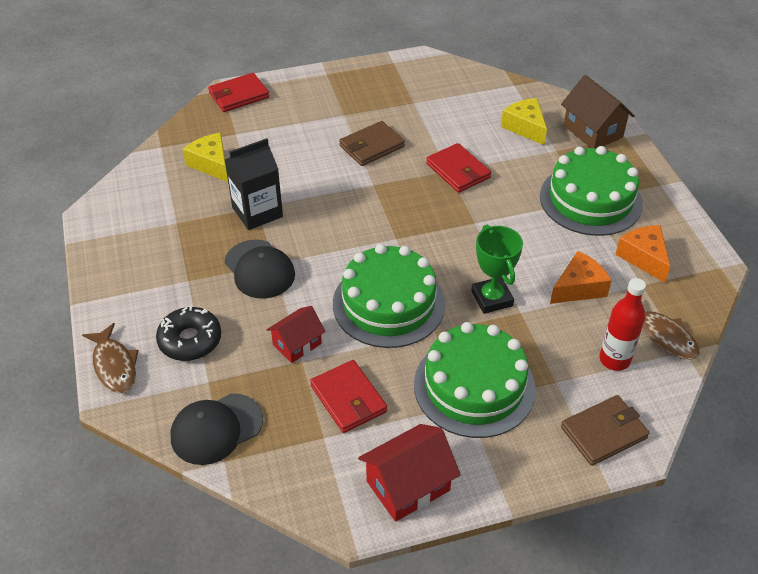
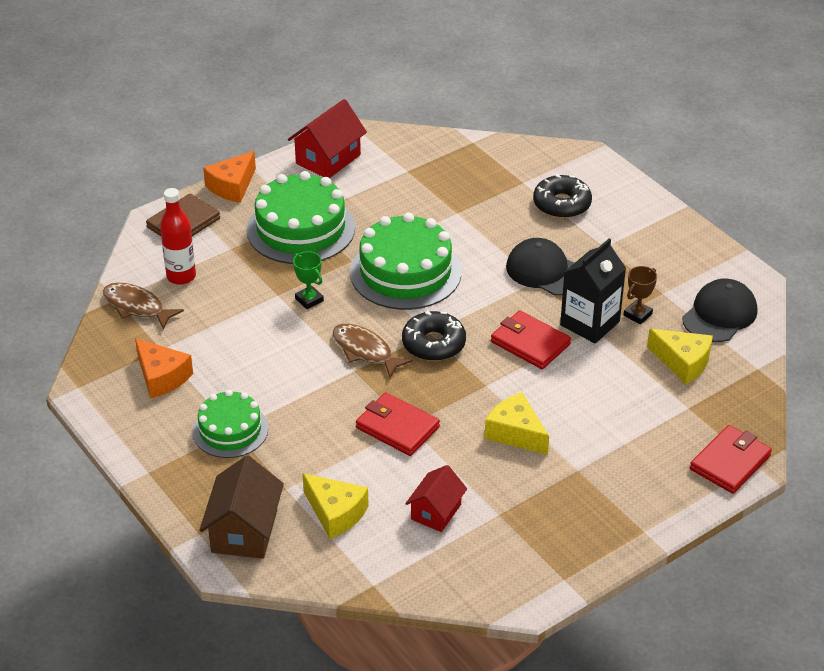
camera: 160 degrees right, 5 degrees down
brown fish [82,323,139,394] -> brown fish moved to [333,324,413,378]
black cap [170,393,263,465] -> black cap moved to [682,279,757,342]
red house [266,306,326,363] -> red house moved to [405,465,467,532]
red wallet [310,360,387,433] -> red wallet moved to [491,310,571,369]
brown wallet [339,121,405,166] -> yellow cheese [485,392,549,455]
green trophy [471,225,523,314] -> green trophy [293,251,324,309], size x0.63
green cake [540,146,643,236] -> green cake [192,390,268,458], size x0.61
orange cheese [550,251,612,304] -> orange cheese moved to [203,151,256,203]
brown house [561,75,635,149] -> brown house turned 60 degrees clockwise [199,456,284,559]
none -> black donut [402,310,466,361]
none -> brown trophy [624,266,657,325]

